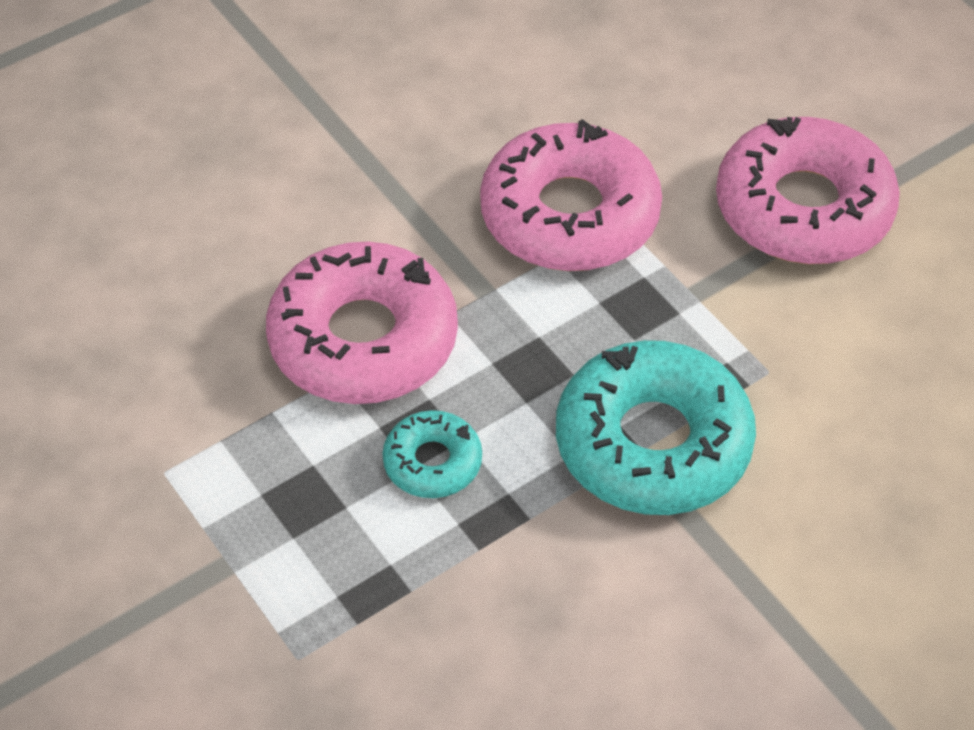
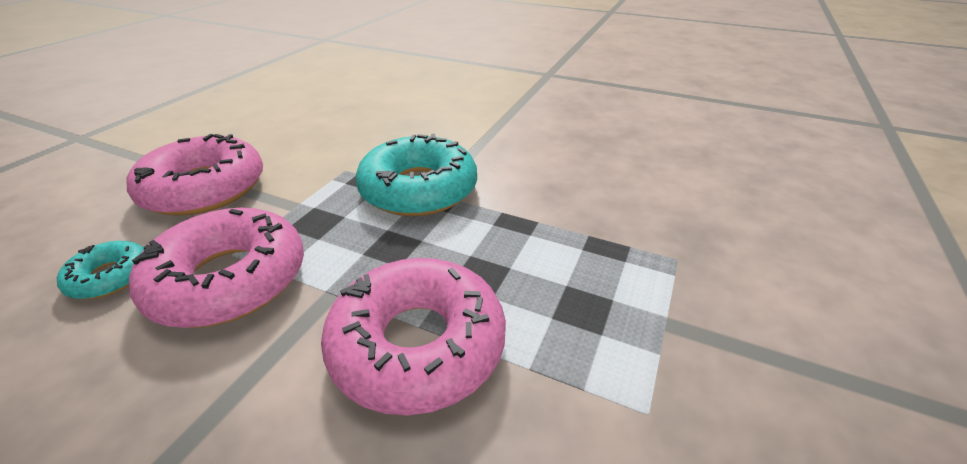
camera: 120 degrees left, 15 degrees down
turquoise donut [382,410,482,498] -> turquoise donut moved to [57,241,144,299]

